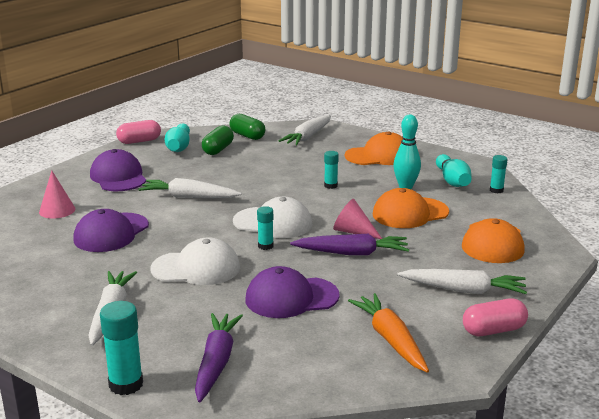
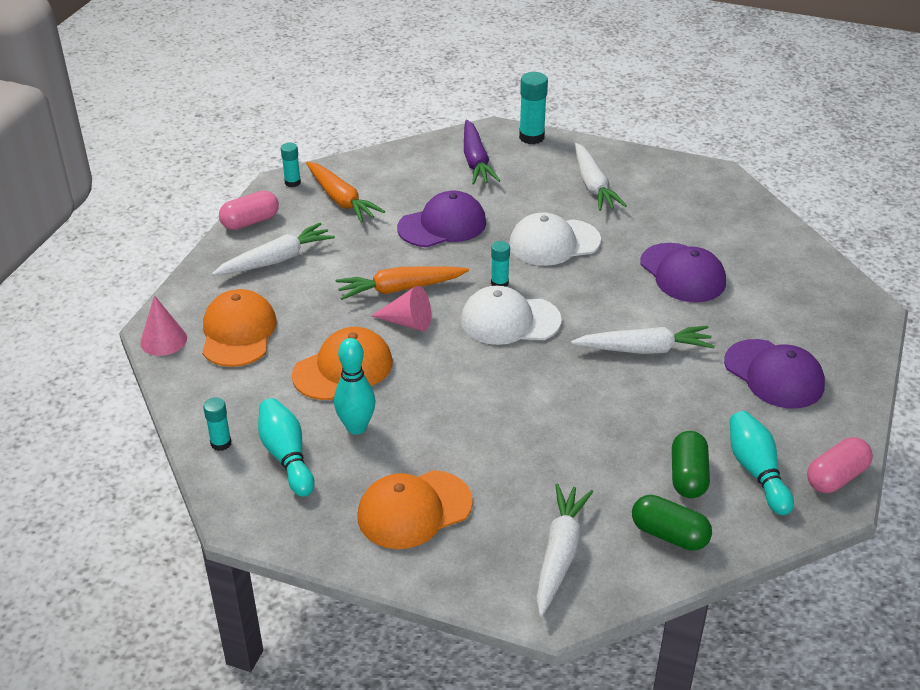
camera: 165 degrees right, 15 degrees up
pink cone [39,170,75,219] -> pink cone moved to [140,295,187,356]
purple cap [73,209,149,252] -> purple cap turned 135 degrees clockwise [640,243,726,302]
purple carrot [290,234,409,256] -> orange carrot [335,266,469,300]
turquoise glue stick [324,151,339,189] -> turquoise glue stick moved to [281,143,301,187]
white carrot [397,269,527,294] -> white carrot turned 150 degrees clockwise [212,223,335,276]

